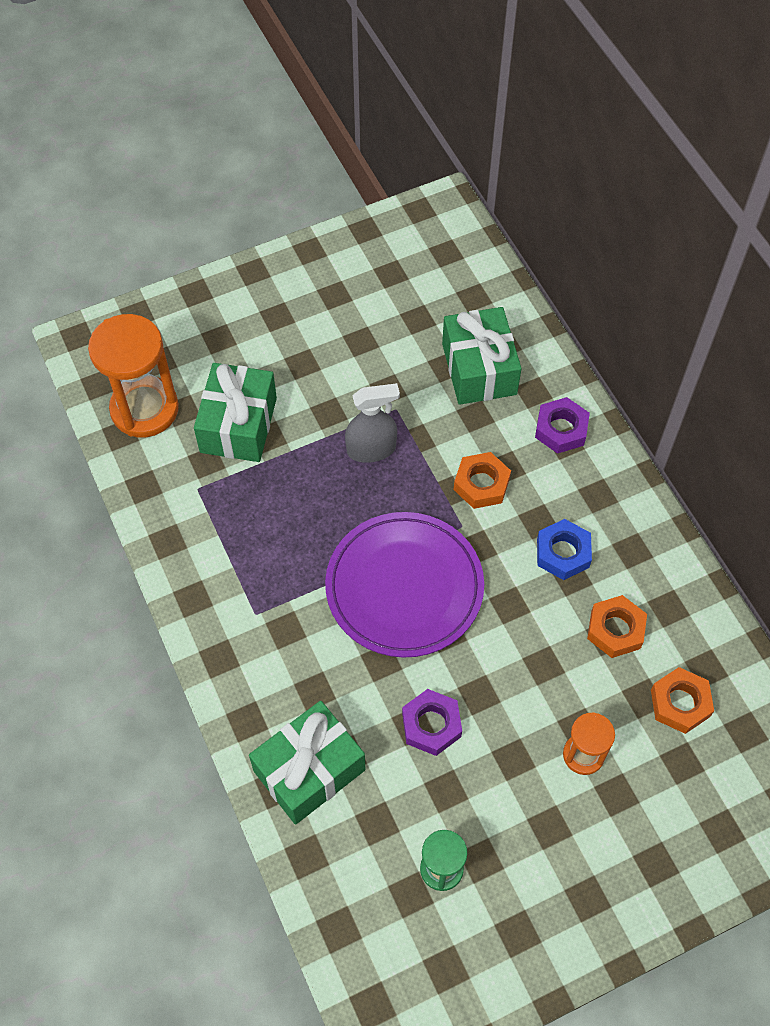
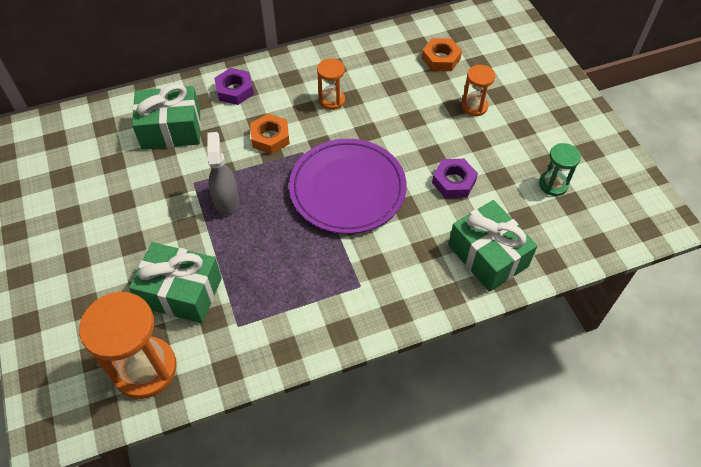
camera: 85 degrees left, 5 degrees down
blue nut [537,519,592,580] -> orange hourglass [317,58,345,110]
orange nut [587,595,647,658] -> none

